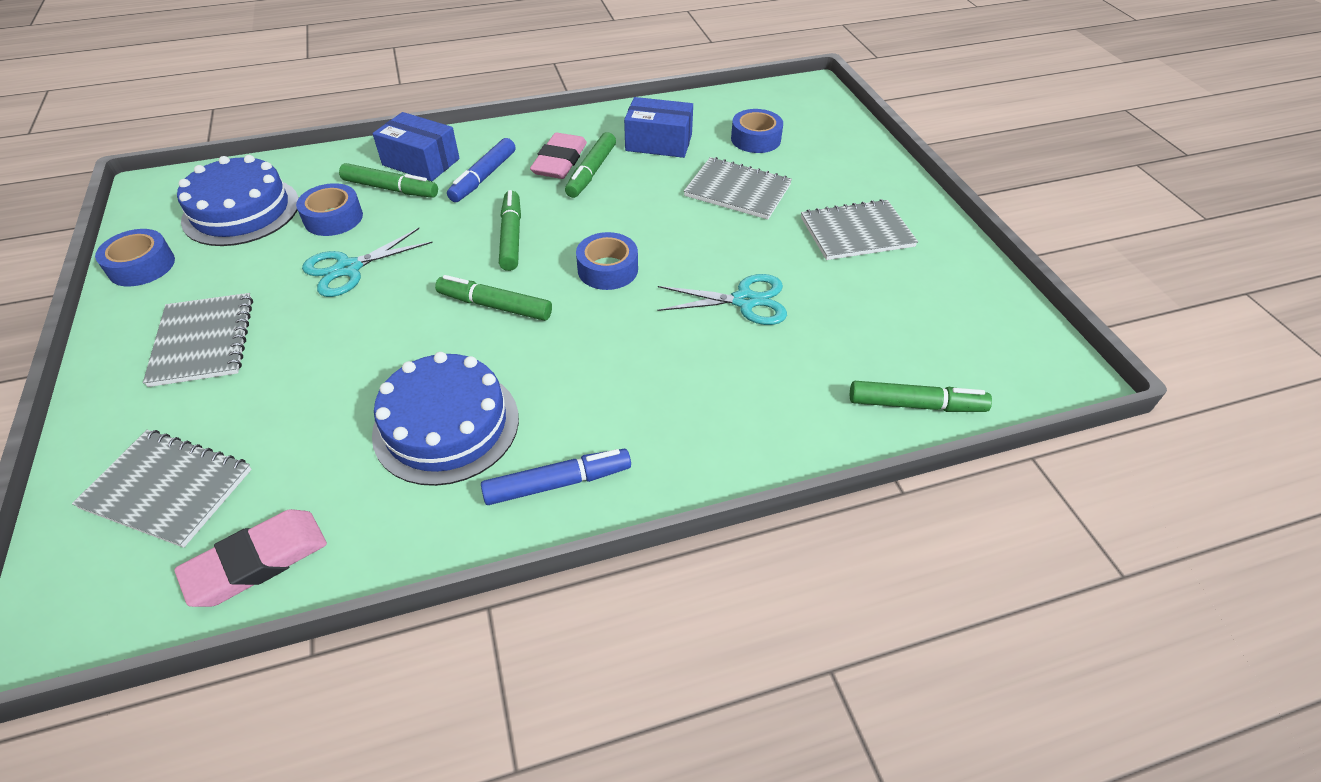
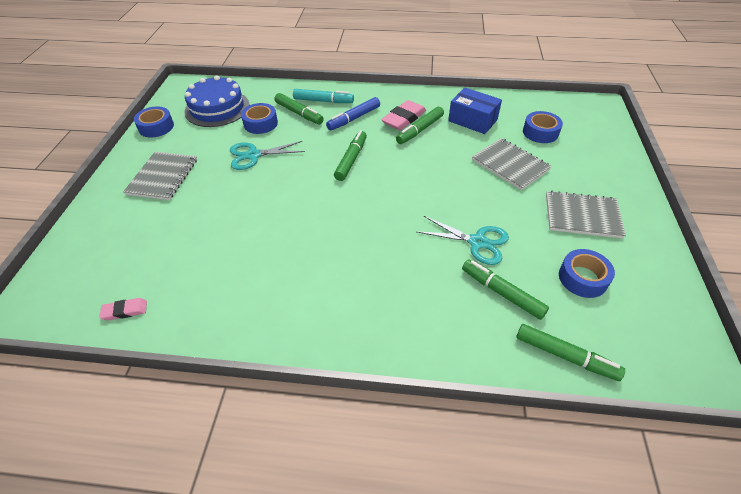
camera: 25 degrees right, 0 degrees up
grey notebook [72,430,252,548] -> none
pink eraser [174,509,327,607] -> pink eraser [99,298,147,321], size x0.56
blue box [372,112,460,181] -> turquoise marker [293,89,354,103]
blue cake [372,352,519,486] -> none
green marker [435,275,552,321] -> green marker moved to [462,259,549,320]
blue marker [481,449,631,505] -> none
blue tape [576,232,638,290] -> blue tape moved to [559,249,615,298]

